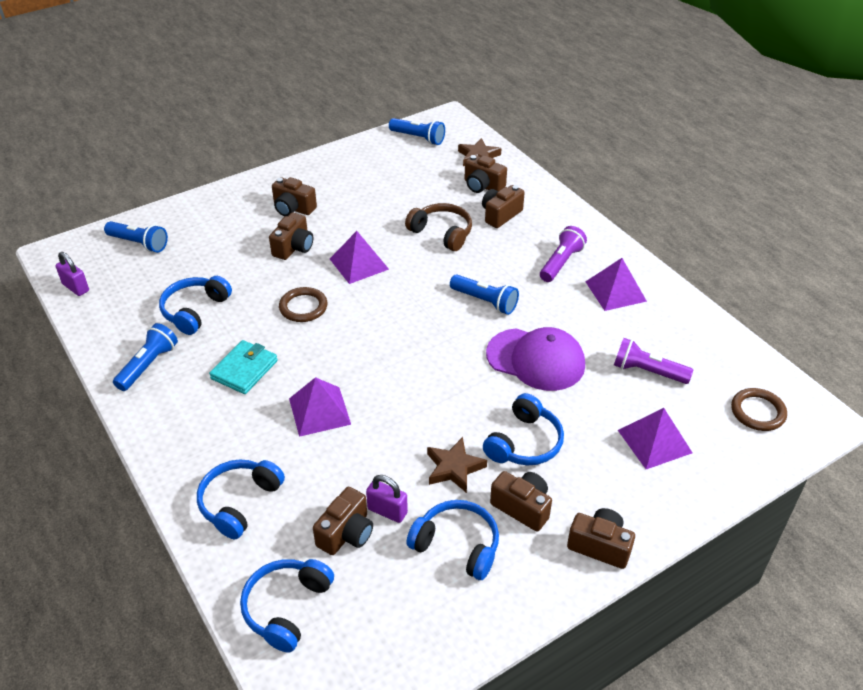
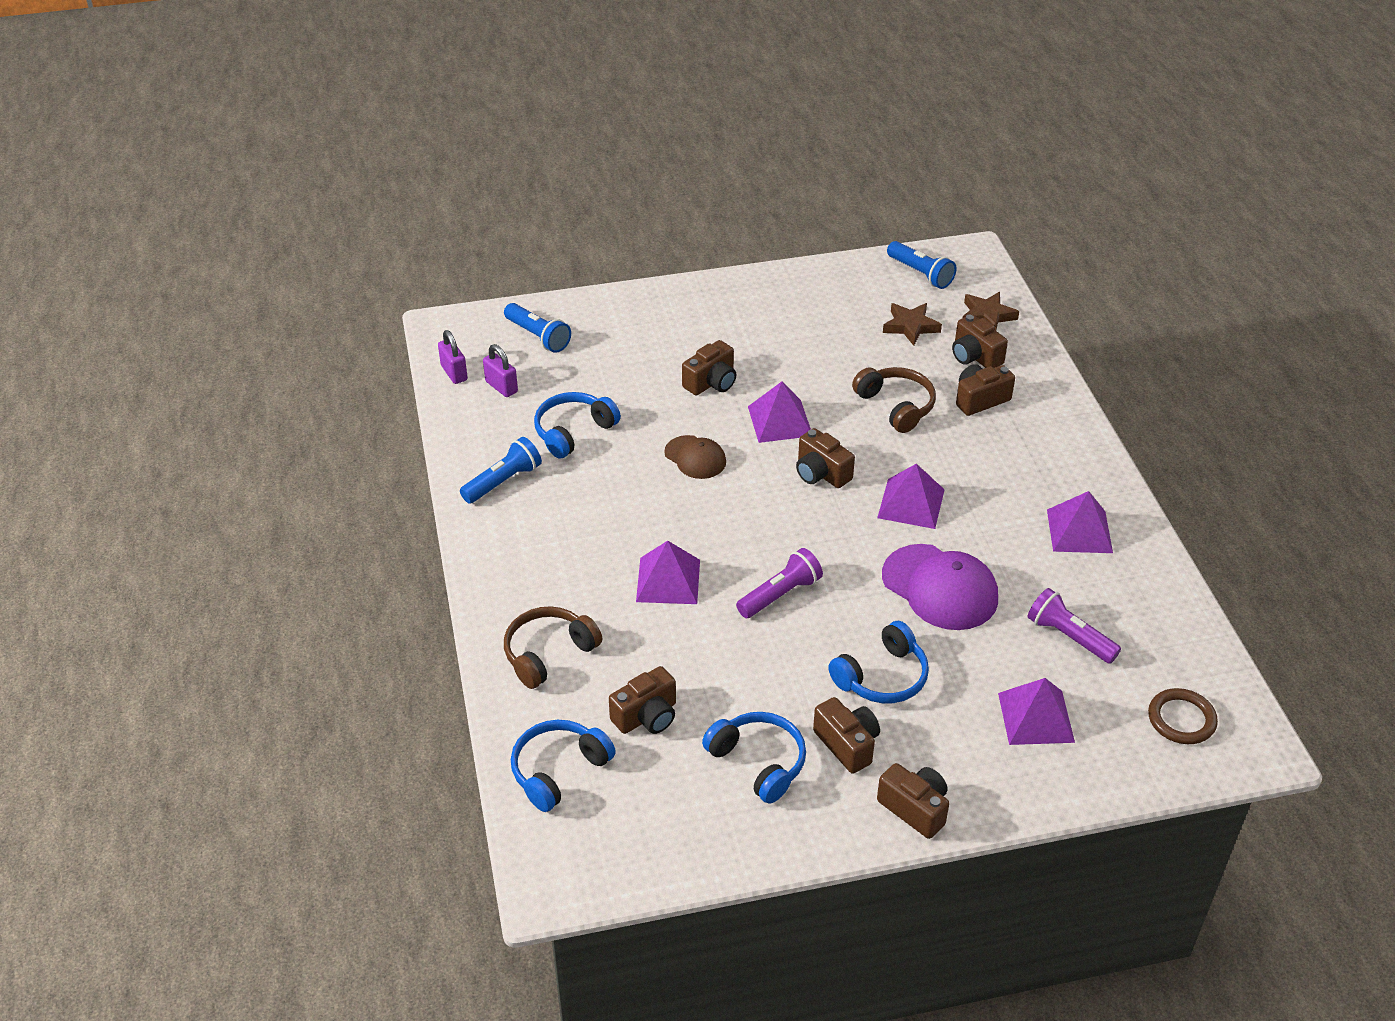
camera: 20 degrees right, 0 degrees up
blue headphones [197,459,285,539] -> brown headphones [504,606,602,689]
turquoise wallet [209,340,278,394] -> none
brown camera [272,177,317,216] -> brown camera moved to [796,428,855,488]
brown ring [279,287,327,322] -> brown cap [664,435,726,479]
purple padlock [366,475,408,523] -> purple padlock moved to [483,344,518,397]
brown star [427,437,487,493] -> brown star moved to [883,303,942,346]
blue flashlight [450,275,519,315] -> purple pyramid [877,464,945,529]
purple flashlight [540,226,587,282] -> purple flashlight moved to [736,548,823,618]

